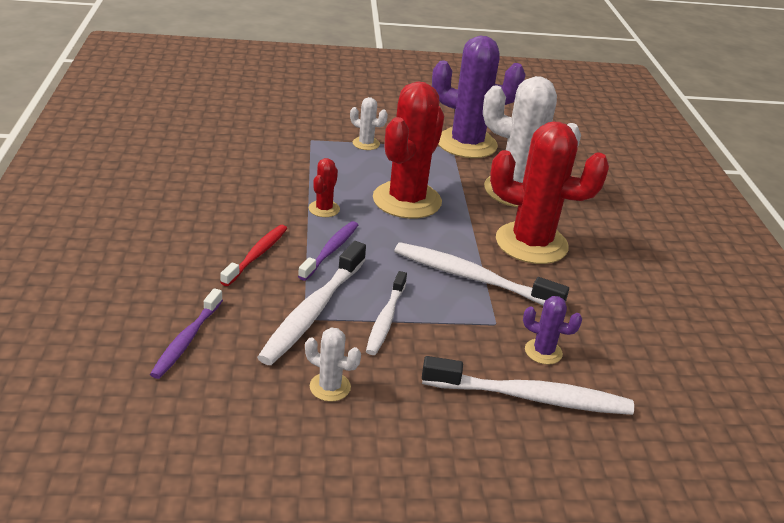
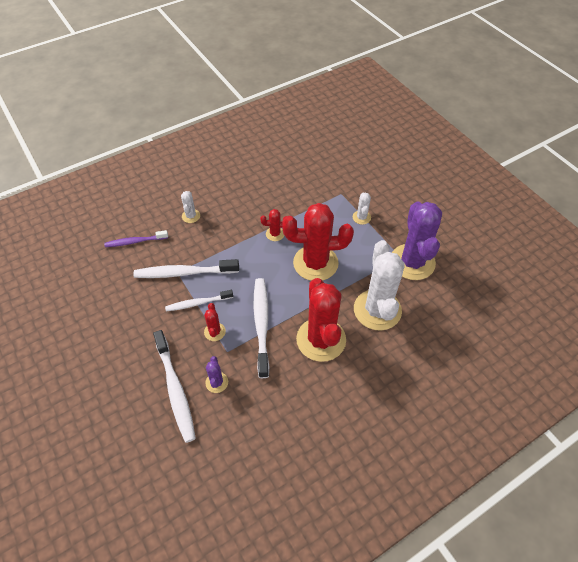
camera: 65 degrees right, 20 degrees up
red toothbrush [220,225,287,286] -> none
purple toothbrush [298,221,358,281] -> none
white cactus [305,327,361,402] -> white cactus moved to [181,191,200,223]
none -> red cactus [204,303,226,341]

